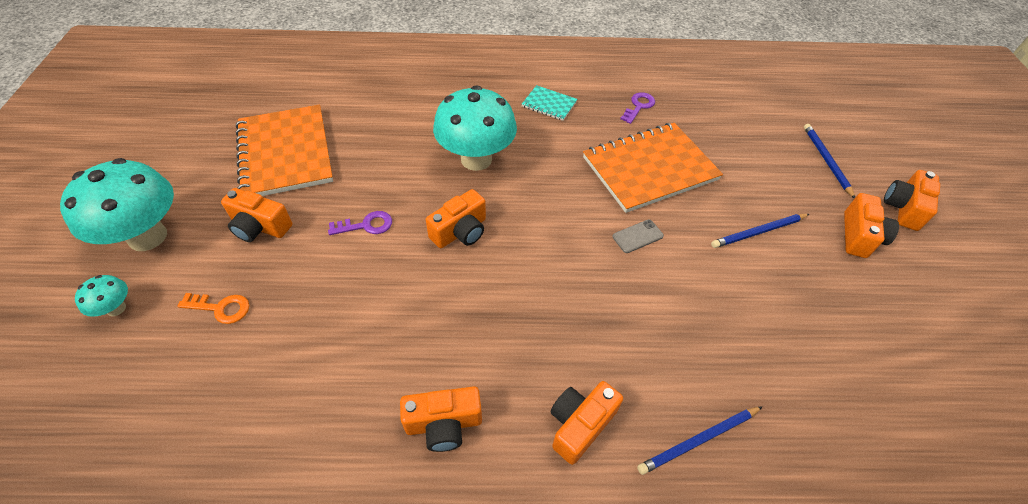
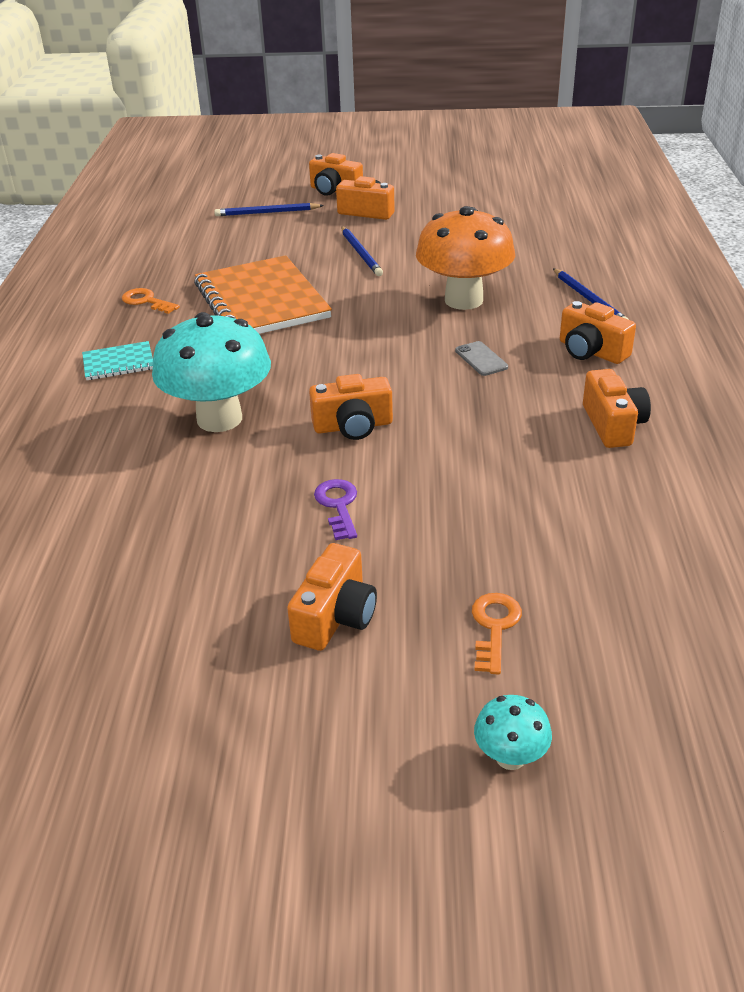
camera: 85 degrees left, 15 degrees down
turquoise mushroom [60,158,174,251] -> none
orange notebook [236,105,333,196] -> none
orange camera [426,189,486,248] -> orange camera turned 120 degrees clockwise [309,374,393,440]
turquoise notebook [522,85,577,121] -> turquoise notebook turned 45 degrees clockwise [82,341,153,380]
grey phone [612,219,664,253] -> grey phone moved to [455,341,508,376]
purple key [620,92,655,124] -> orange key [122,288,180,314]
none -> orange mushroom [416,206,515,310]

